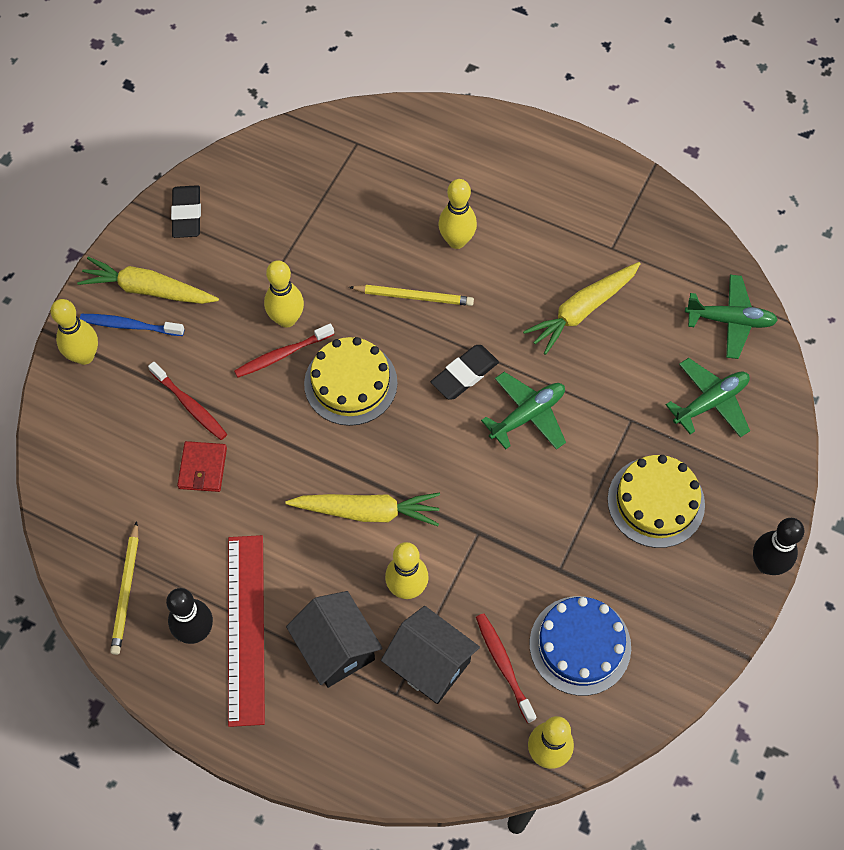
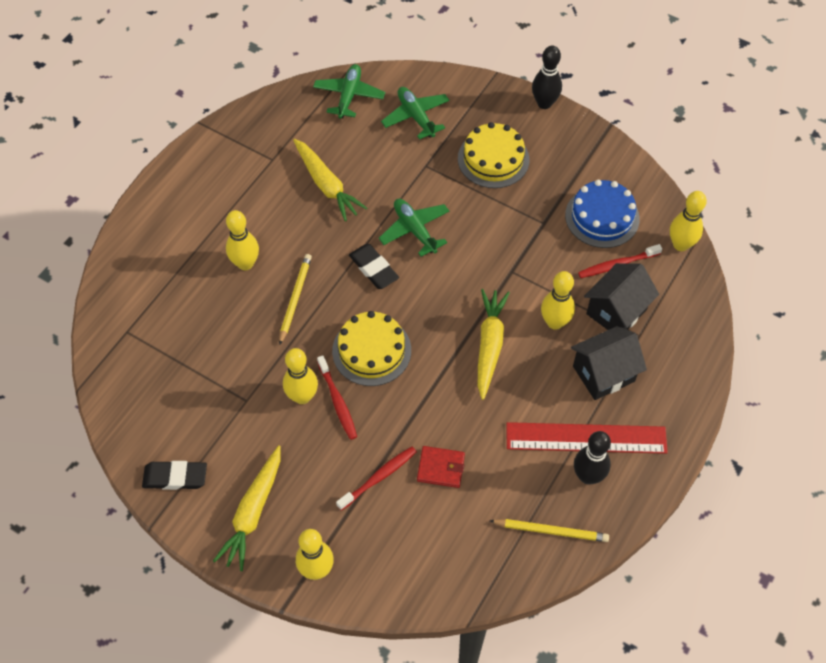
camera: 85 degrees left, 5 degrees down
blue toothbrush [80,314,184,336] -> none

